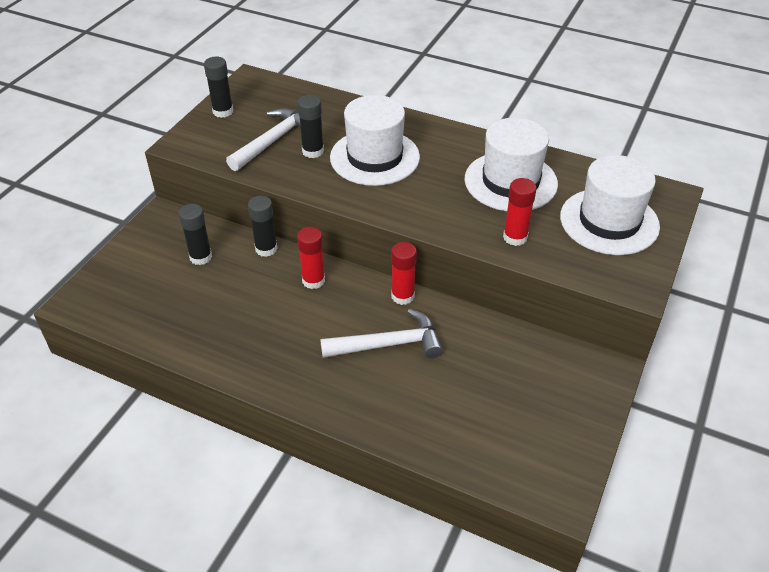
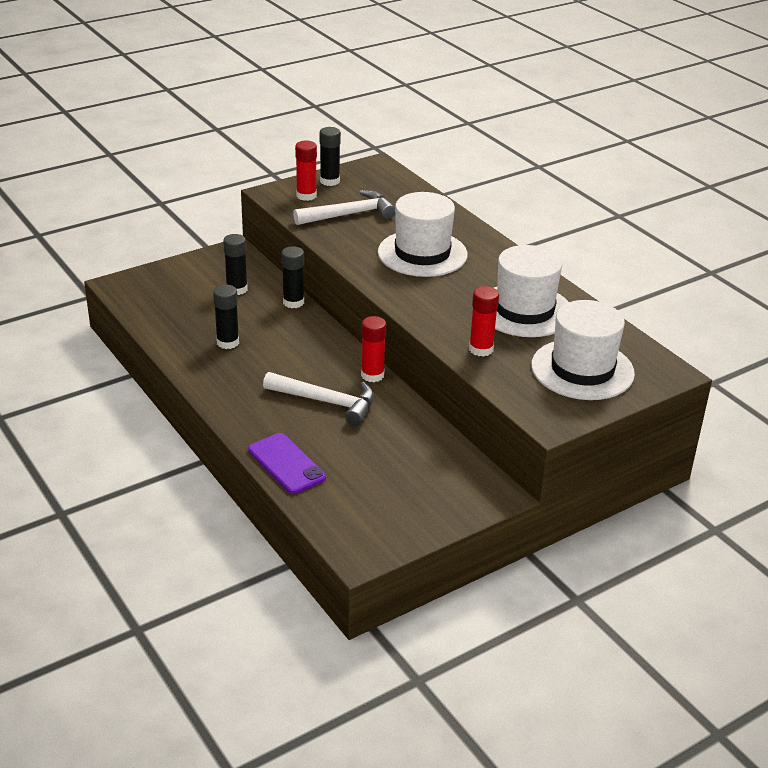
camera: 30 degrees right, 10 degrees down
red glue stick [297,227,325,289] -> red glue stick moved to [295,140,317,201]
black glue stick [298,95,324,158] -> black glue stick moved to [213,285,239,349]
none -> purple phone [248,433,326,494]

